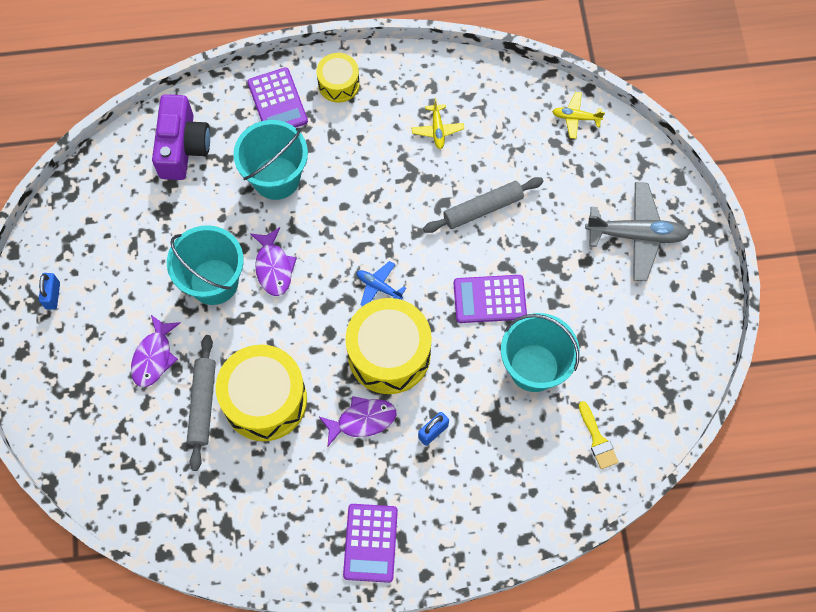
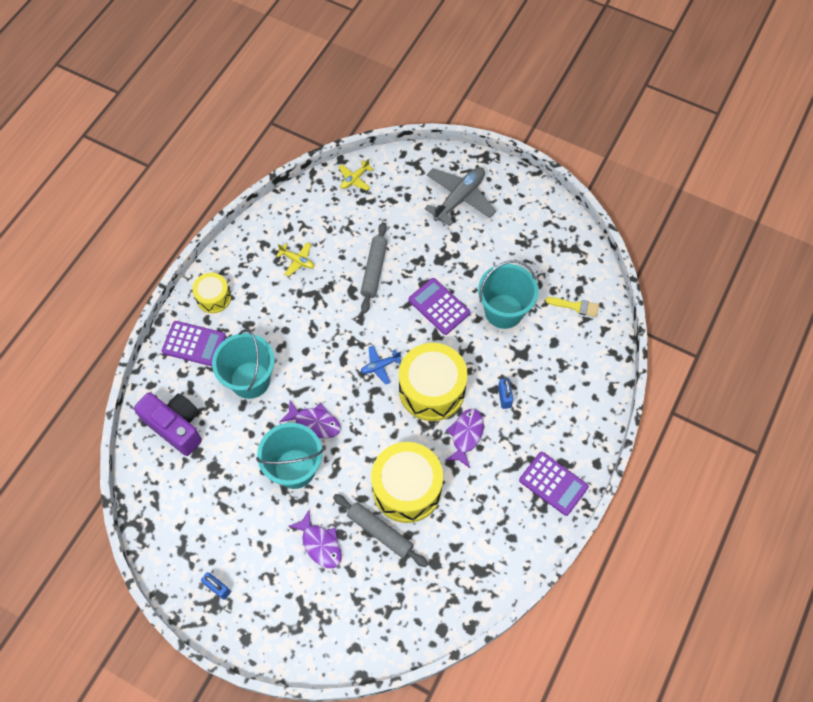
camera: 55 degrees left, 5 degrees down
purple calculator [453,275,527,323] -> purple calculator turned 105 degrees clockwise [408,278,470,335]

